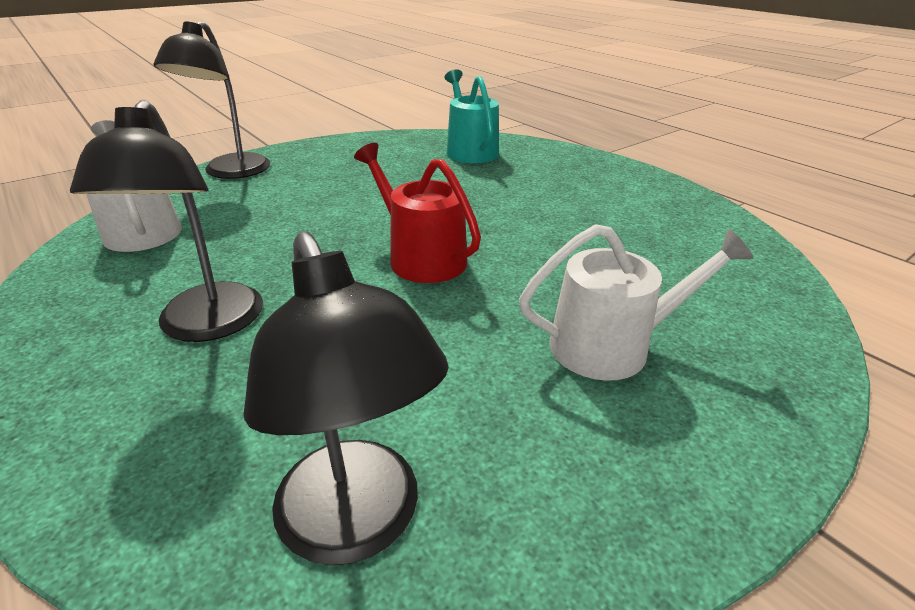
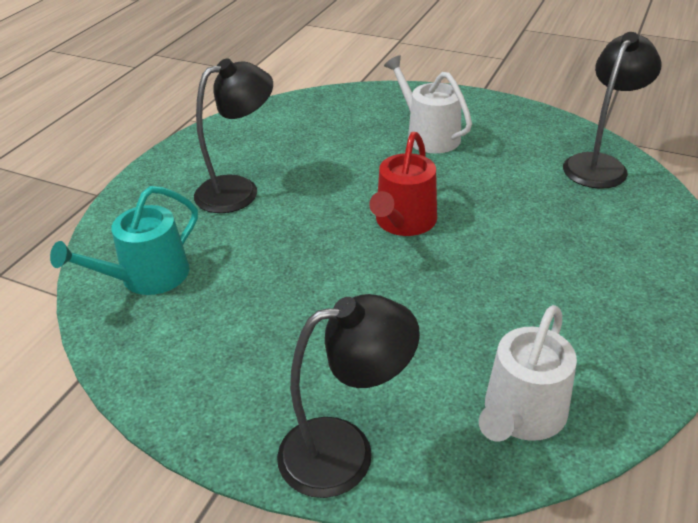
camera: 115 degrees left, 5 degrees up
black lamp [70,99,263,342] -> black lamp moved to [194,58,273,213]

